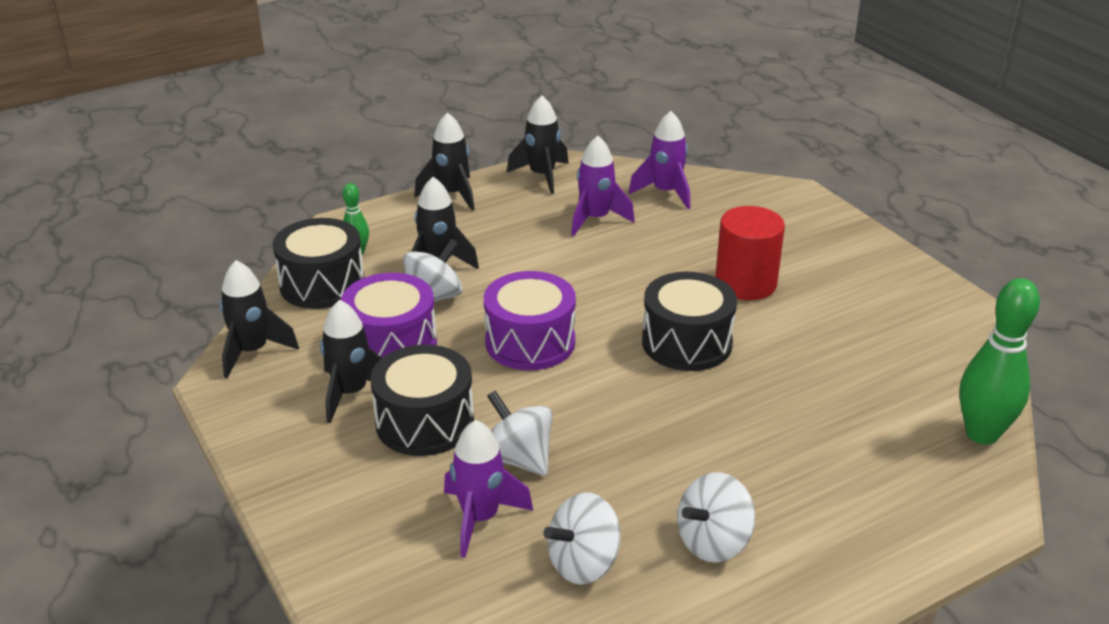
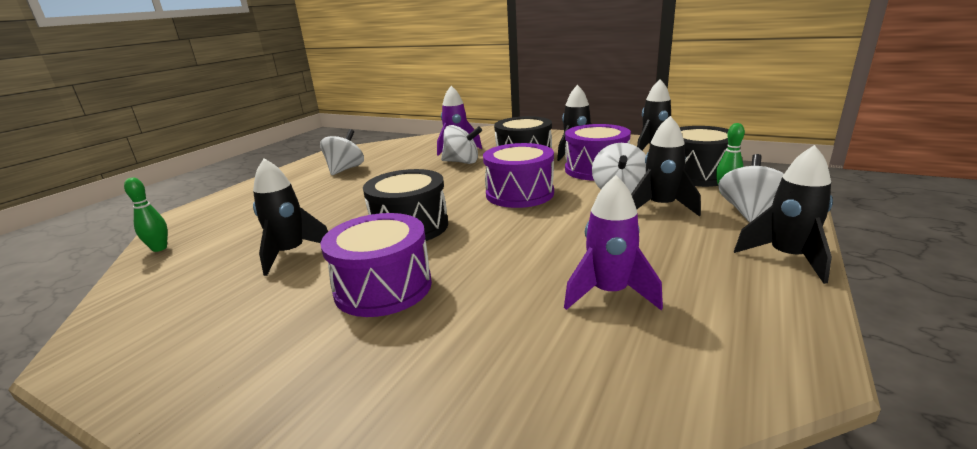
camera: 150 degrees right, 10 degrees down
black rocket [507,95,569,194] -> black rocket moved to [253,158,328,276]
white spinning top [543,492,621,585] -> white spinning top moved to [718,154,784,223]
purple rocket [628,111,690,209] -> none
red cylinder [715,206,785,300] -> purple drum [320,213,432,317]
green bowling pin [959,278,1040,445] -> green bowling pin [124,178,168,252], size x0.52

